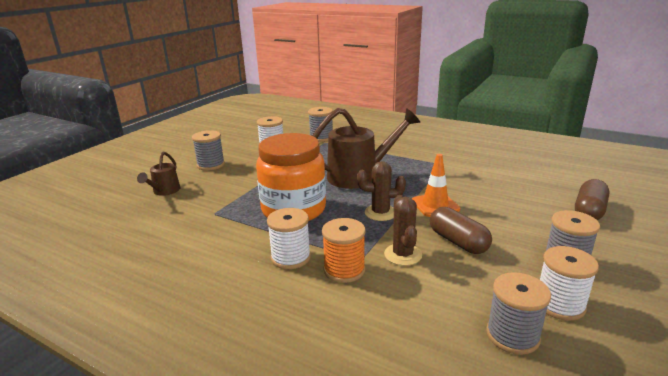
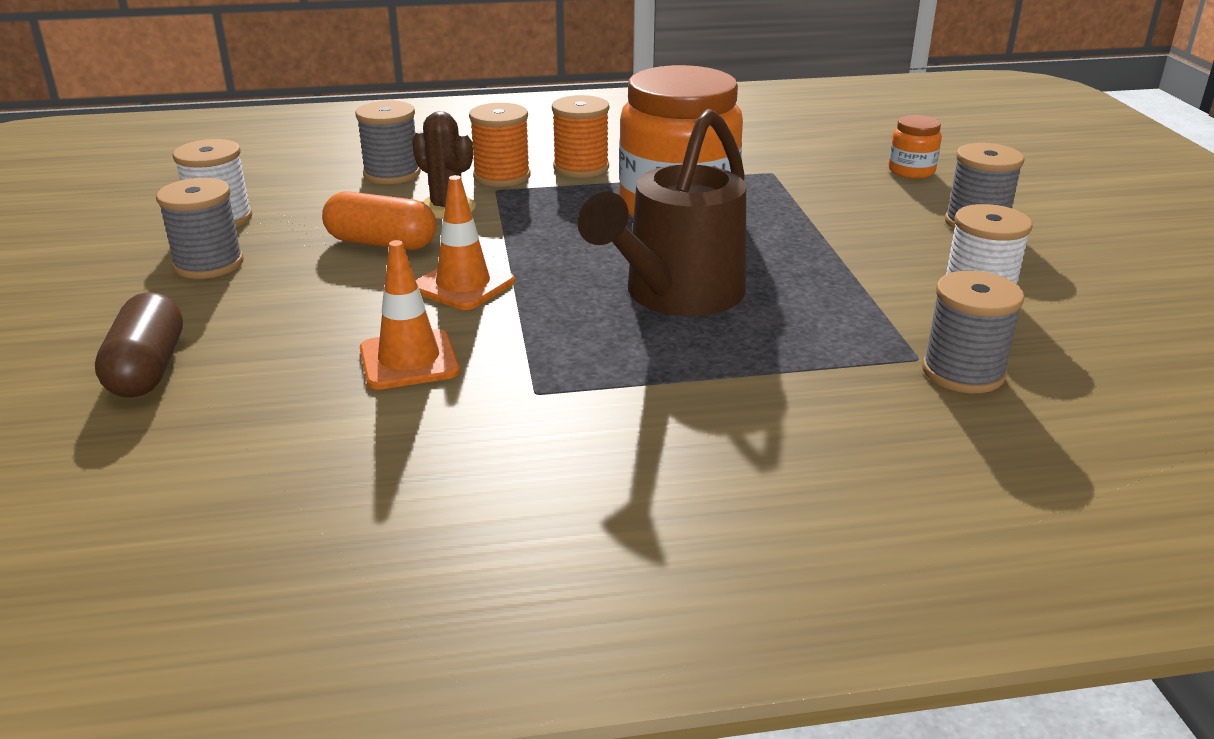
camera: 140 degrees right, 5 degrees up
brown watering can [137,152,181,196] -> orange jar [889,115,942,179]
white spool [267,208,311,269] -> orange spool [552,95,609,178]
brown cactus [357,161,406,221] -> none
brown capsule [430,207,492,254] -> orange capsule [322,191,436,250]
grey spool [486,272,551,355] -> grey spool moved to [355,101,421,184]
none -> orange traffic cone [360,240,460,390]

